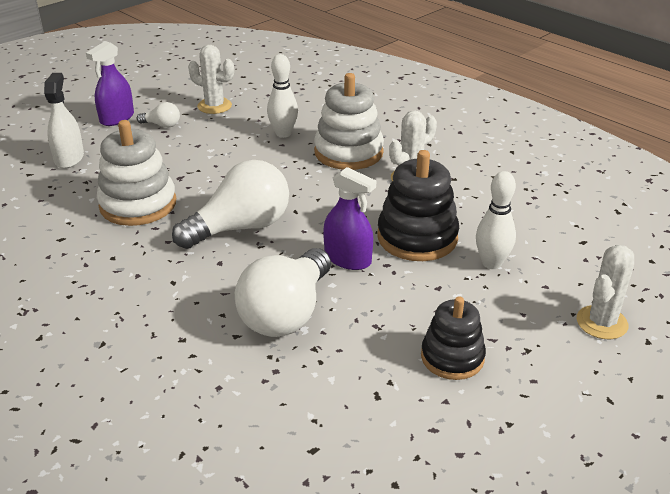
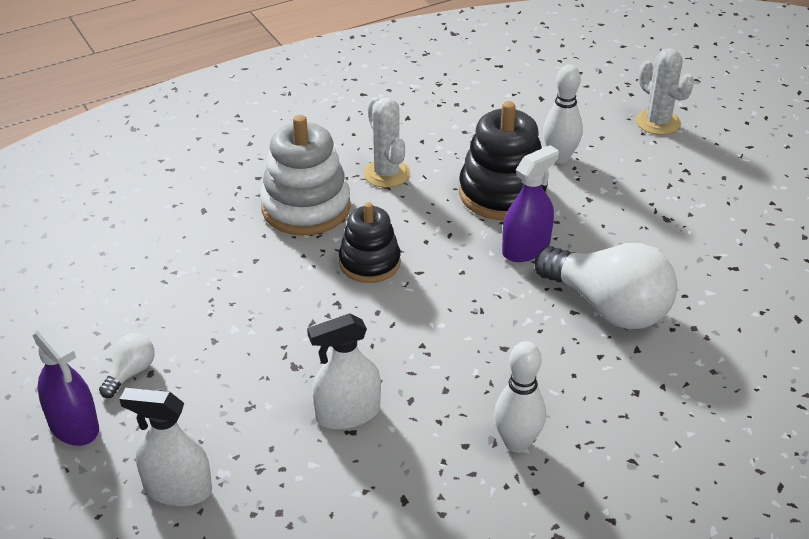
camera: 75 degrees left, 5 degrees up
white stacking toy [97,120,176,226] -> white spray bottle [307,313,381,429]
white light bulb [172,160,289,249] -> none
white cactus [188,45,234,114] -> none
white bowling pin [267,54,298,138] -> white bowling pin moved to [494,341,546,453]
black stacking toy [421,296,486,380] -> black stacking toy moved to [339,202,401,283]

